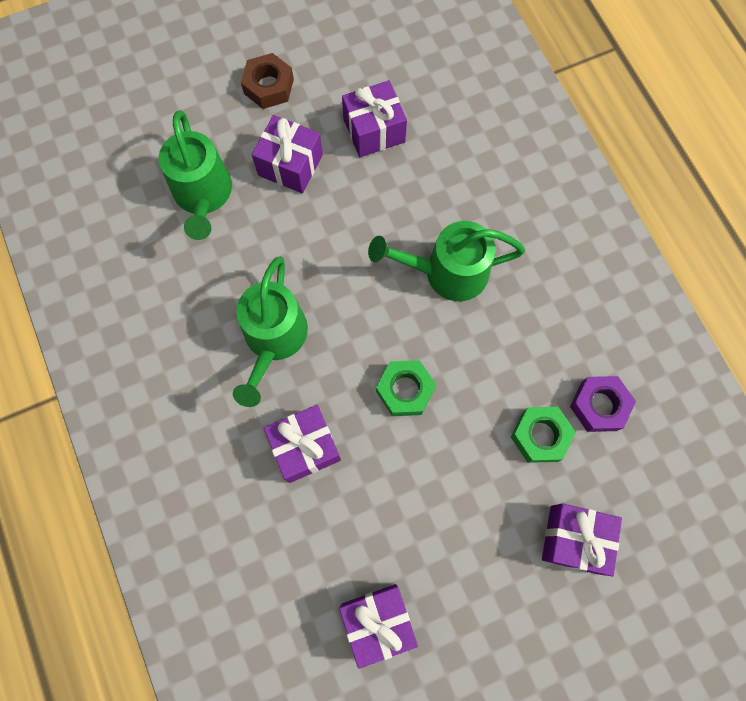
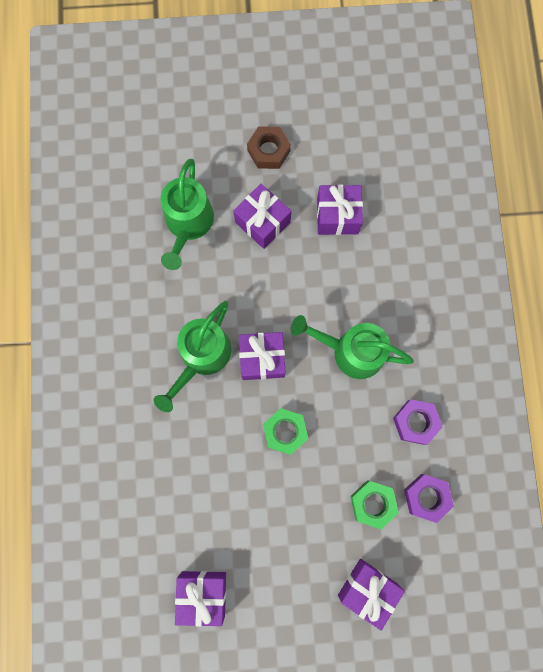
camera: 20 degrees right, 5 degrees up
purple gift [264,405,341,483] -> purple gift moved to [239,332,286,380]
none -> purple nut [393,399,443,445]

